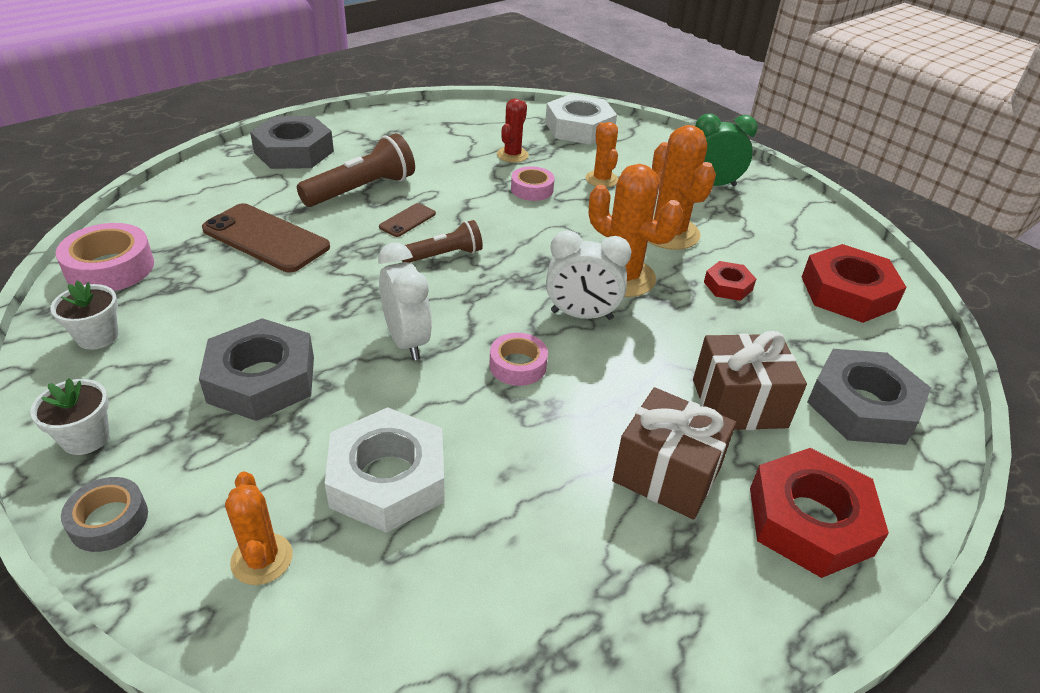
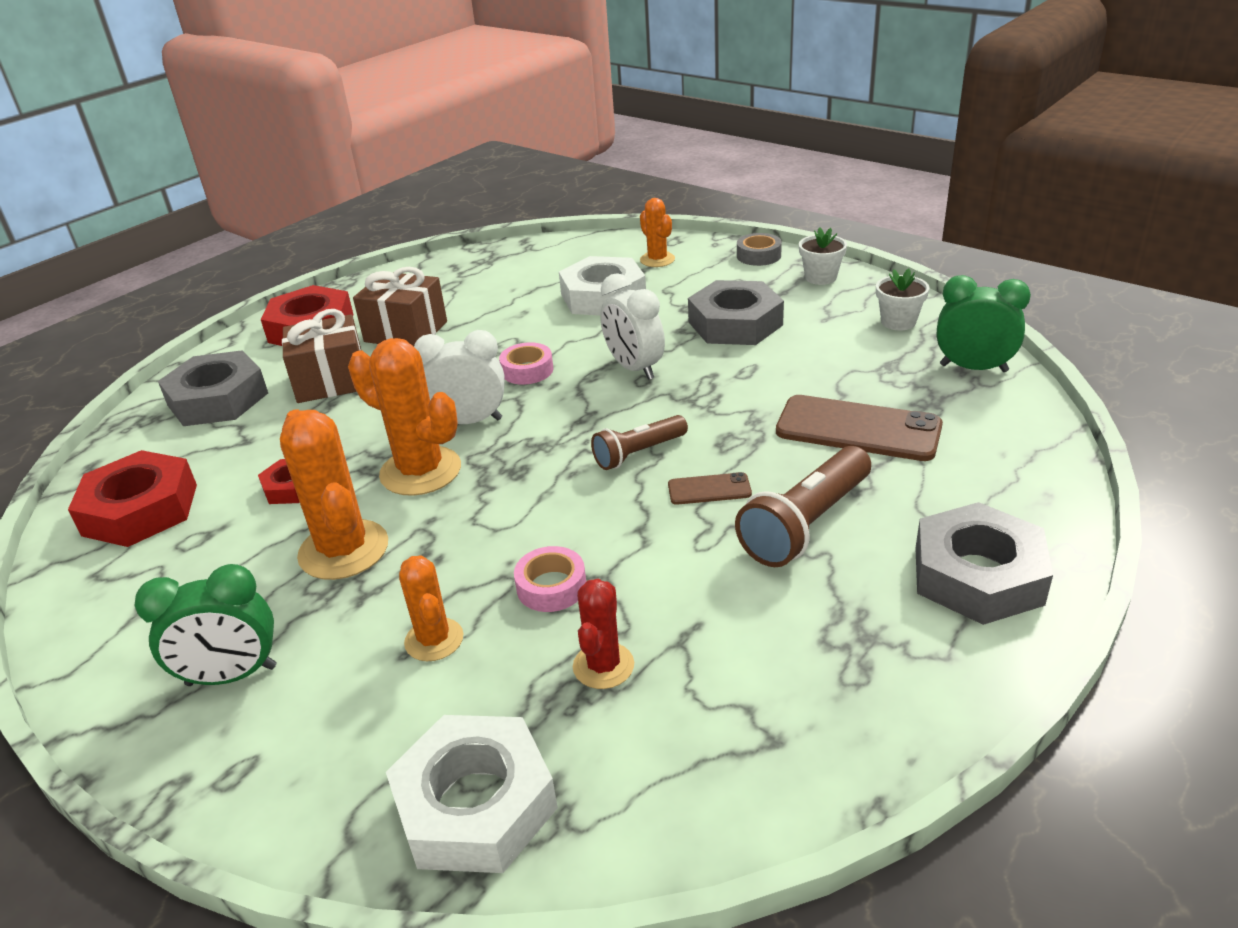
camera: 175 degrees right, 5 degrees down
pink tape [56,223,154,291] -> green clock [937,275,1031,372]
brown phone [379,203,436,237] -> brown phone turned 60 degrees clockwise [668,472,752,505]

